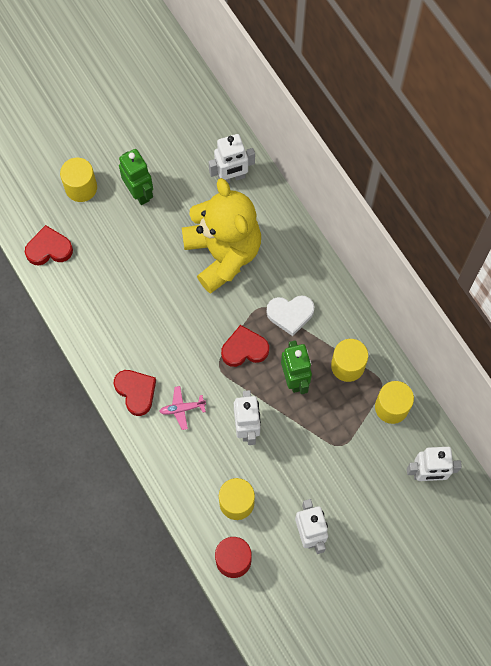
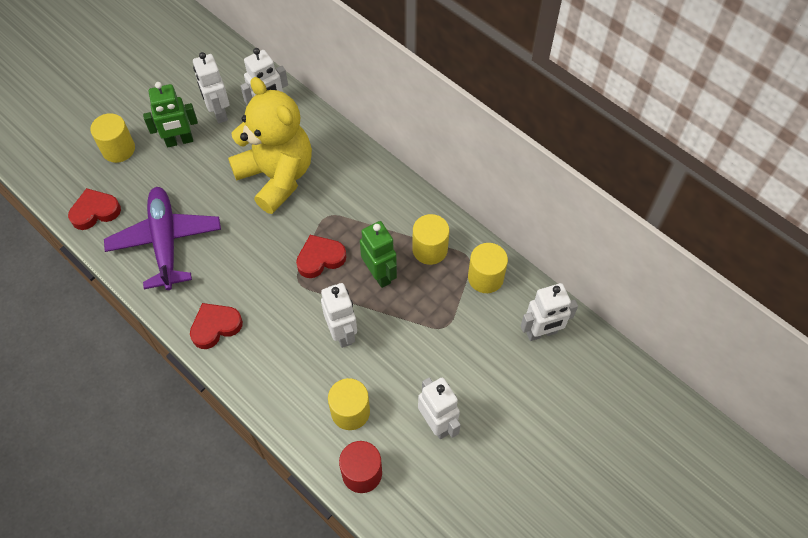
camera: 15 degrees left, 10 degrees down
red heart [114,370,156,416] -> red heart turned 75 degrees counterclockwise [190,303,243,349]
green robot [119,149,153,205] -> green robot turned 120 degrees clockwise [143,82,198,147]
pink plane [159,386,206,430] -> none
white heart [267,295,315,336] -> none
none -> purple plane [104,187,221,290]
none -> white robot [193,52,229,123]

